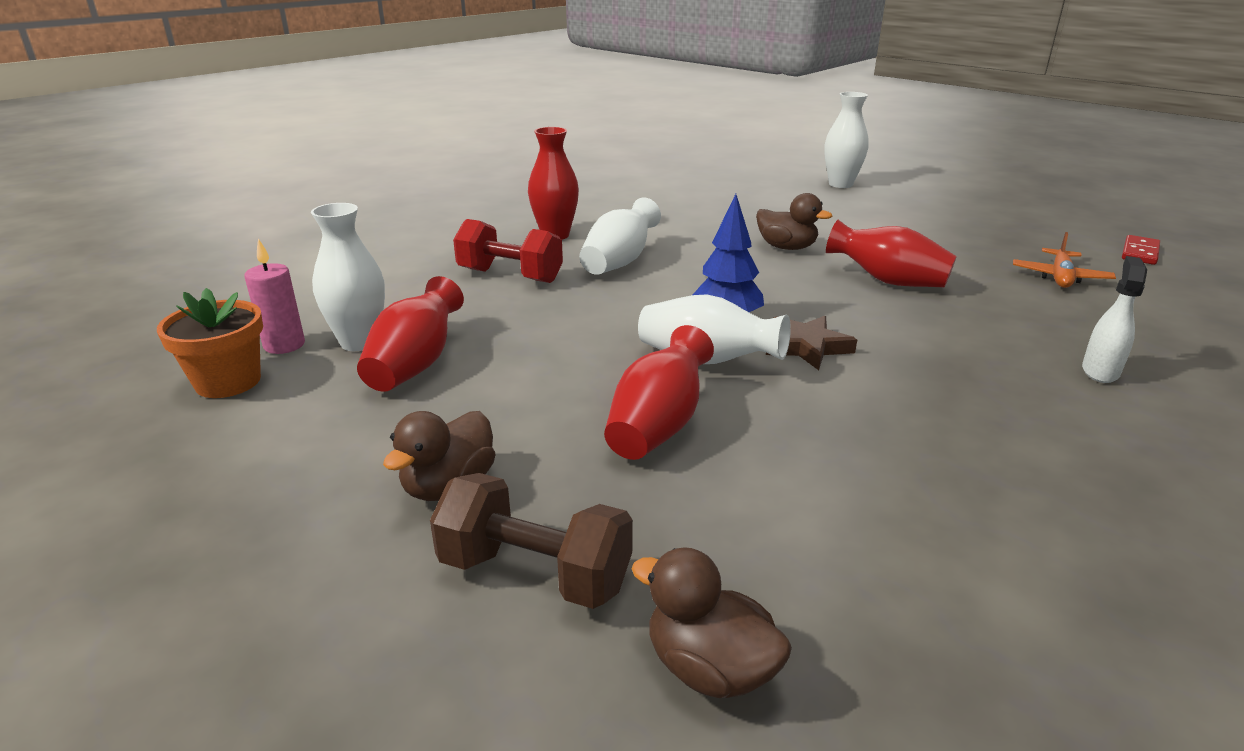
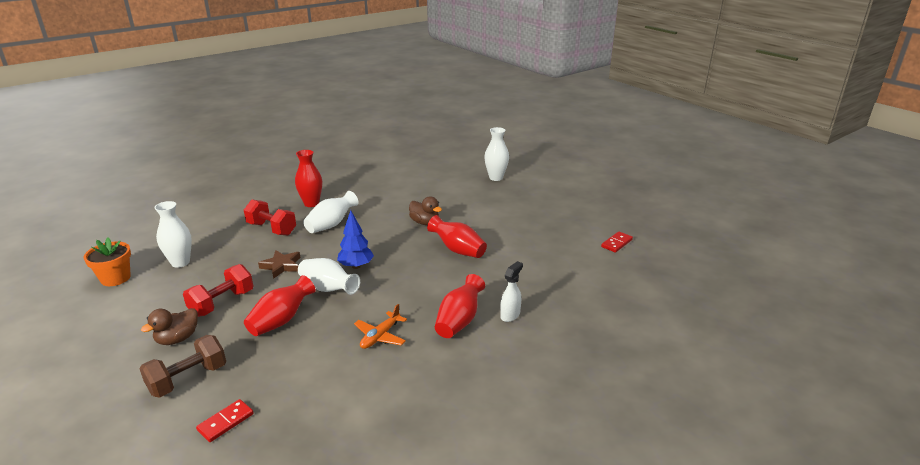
camera: 10 degrees right, 0 degrees up
pink candle [244,238,305,354] -> none
red vase [357,276,464,392] -> red vase moved to [435,274,485,338]
brown dumbbell [430,473,633,609] -> brown dumbbell turned 75 degrees counterclockwise [140,335,226,398]
brown duck [632,547,792,698] -> red domino [196,399,253,442]
brown star [766,316,857,370] -> brown star moved to [258,250,300,279]
orange plane [1013,232,1116,288] -> orange plane moved to [354,304,407,349]
none -> red dumbbell [183,264,253,317]

